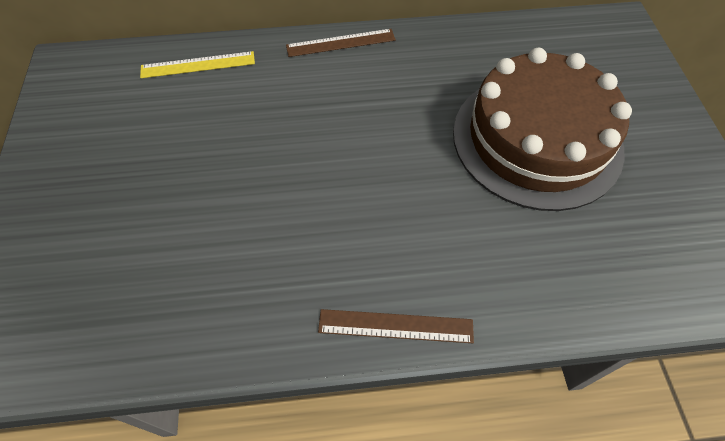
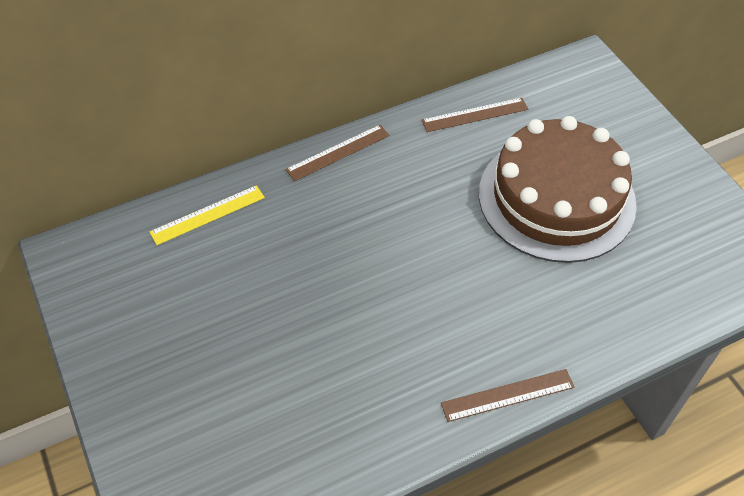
camera: 20 degrees left, 5 degrees down
none -> brown ruler [422,98,528,132]

